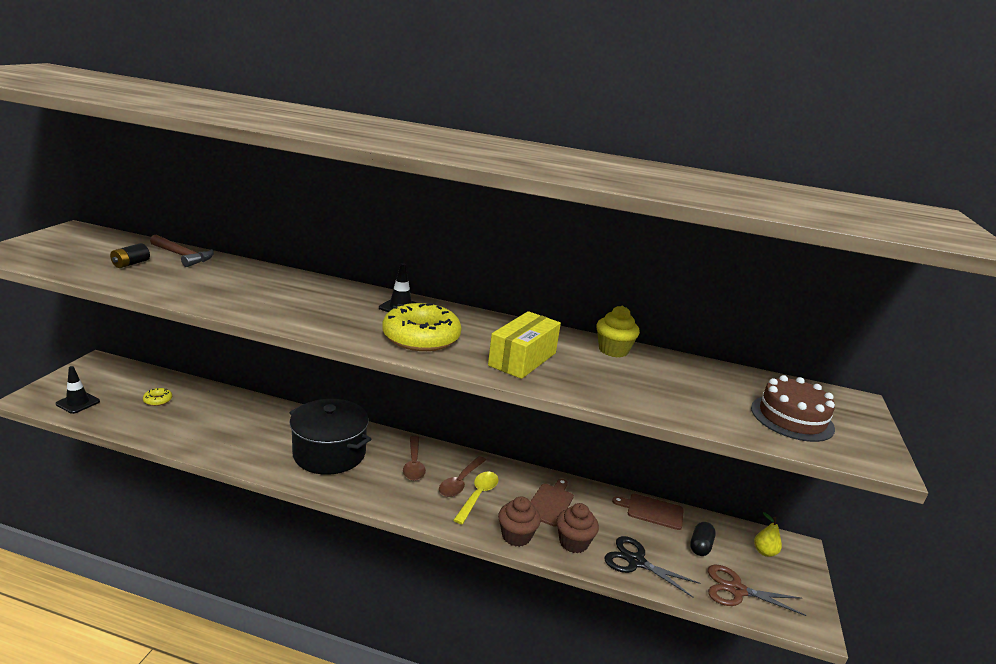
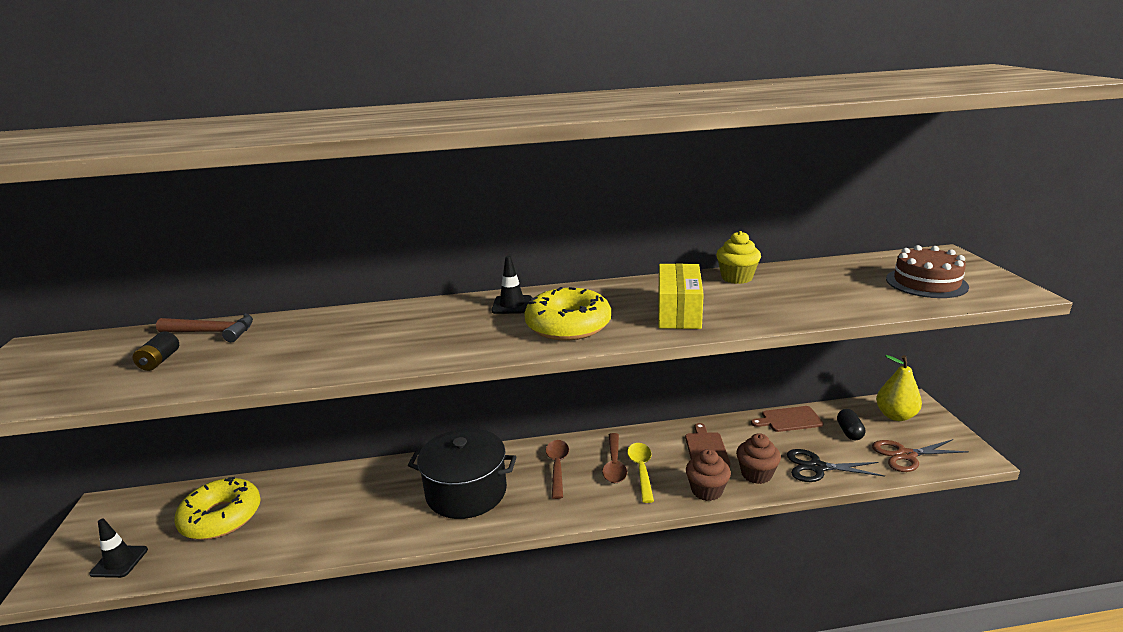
camera: 20 degrees left, 0 degrees up
yellow donut [143,388,172,406] -> yellow donut [175,477,261,540], size x2.33
brown spoon [403,436,426,481] -> brown spoon turned 150 degrees counterclockwise [546,440,569,499]
yellow pear [754,512,782,557] -> yellow pear [876,355,922,421], size x1.69

